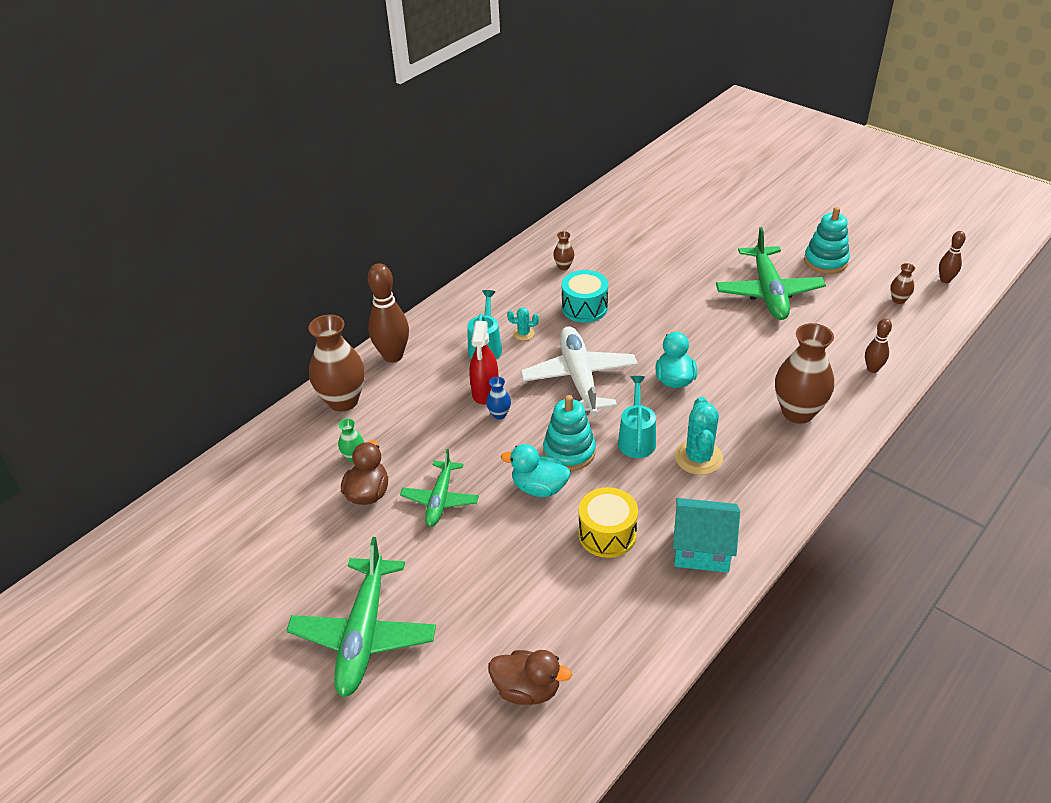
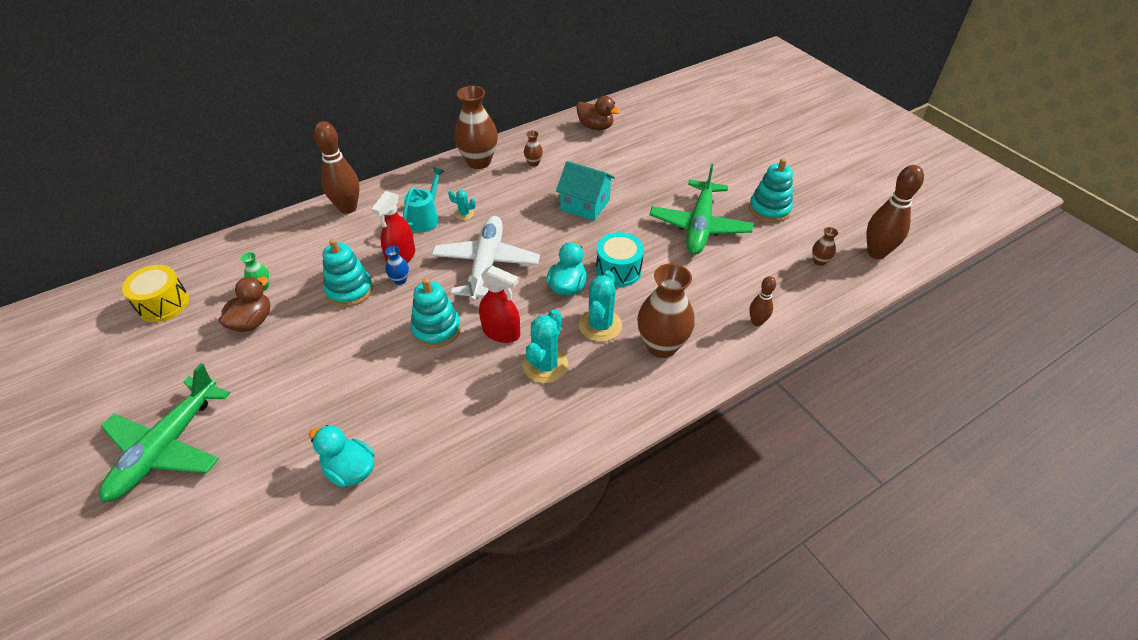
camera: 15 degrees right, 5 degrees up
brown vase [308,314,365,412] -> brown vase moved to [454,86,498,169]
green plane [400,449,479,527] -> none
brown duck [488,650,572,705] -> brown duck moved to [577,96,620,130]
turquoise duck [501,444,571,497] -> turquoise duck moved to [309,425,375,488]
turquoise drum [562,270,608,323] -> turquoise drum moved to [596,232,644,287]
yellow drum [579,487,638,558] -> yellow drum moved to [122,265,189,322]
turquoise watering can [618,376,656,458] -> red spray bottle [479,266,520,343]
turquoise house [673,498,740,573] -> turquoise house moved to [556,161,615,221]
brown bowling pin [939,231,966,283] -> brown bowling pin [867,165,924,259], size x1.82
none -> turquoise stacking toy [322,239,373,307]
none -> turquoise cactus [579,270,622,342]

